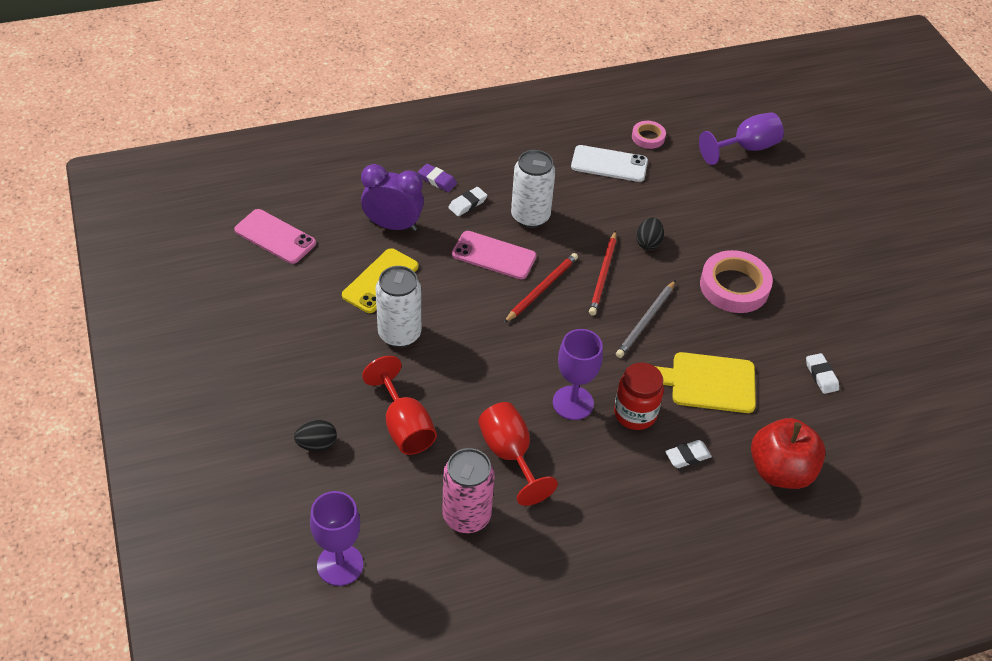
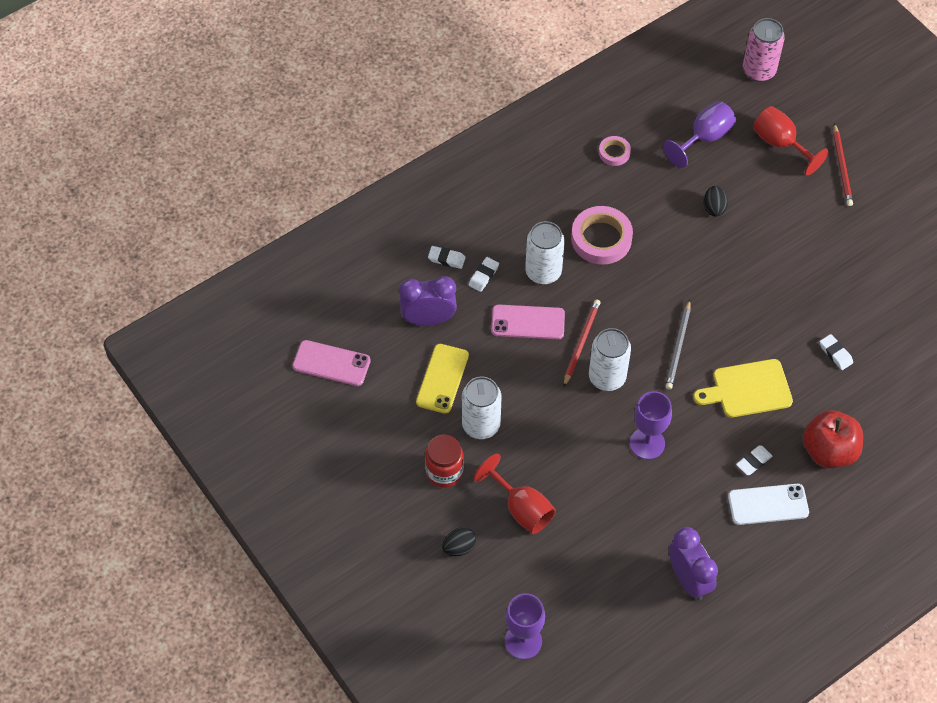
camera: 15 degrees left, 10 degrees up
purple eraser [418,164,457,192] -> white eraser [428,246,466,269]
pink can [442,448,494,533] -> pink can moved to [743,18,785,82]
red goblet [478,402,558,506] -> red goblet moved to [753,106,829,175]
white phone [571,145,648,182] -> white phone moved to [728,484,809,525]
red pencil [589,231,616,316] -> red pencil moved to [833,123,853,206]
red jar [614,363,664,430] -> red jar moved to [425,434,464,488]
black egg [636,217,664,250] -> black egg moved to [704,186,728,216]
pink tape [700,250,773,313] -> pink tape moved to [571,206,633,265]
none -> white can [589,328,631,391]
none -> purple clock [669,527,718,600]

